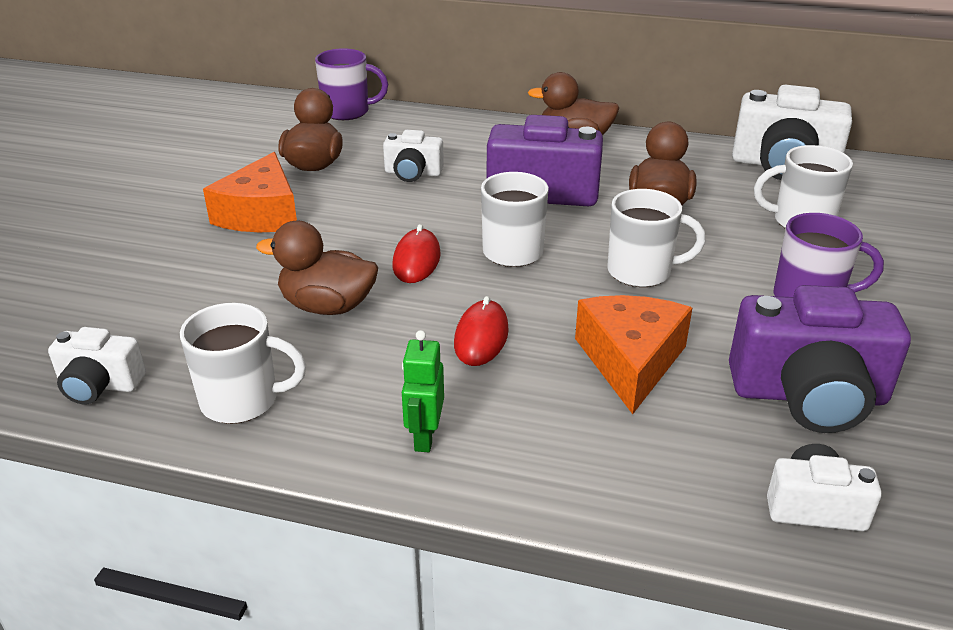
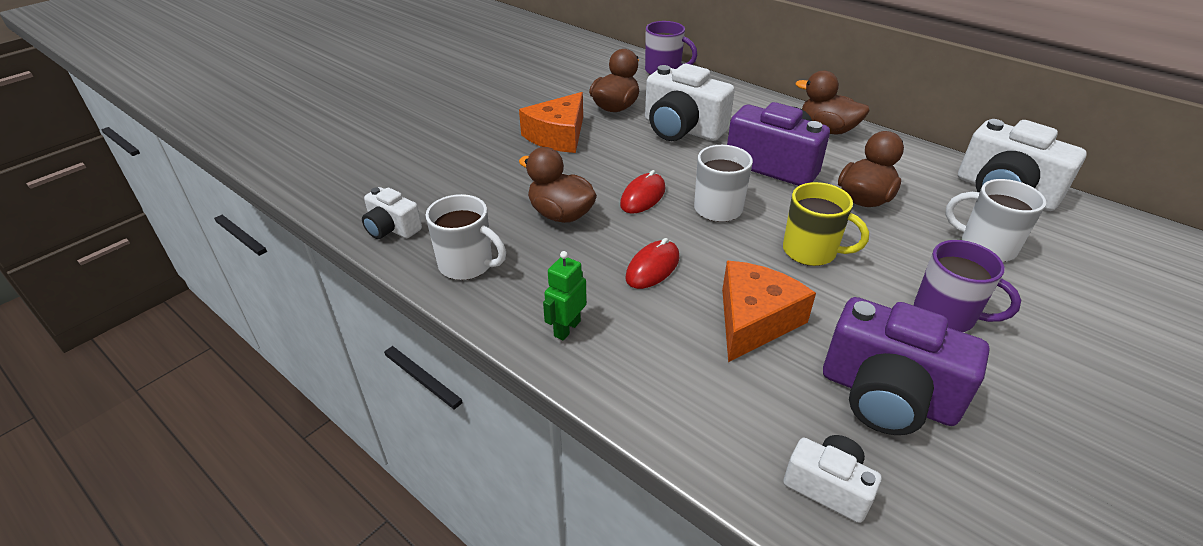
camera: 25 degrees right, 5 degrees up
white camera [383,130,444,182] -> white camera [645,64,735,141], size x1.84
white mug [607,189,706,287] -> yellow mug [783,182,869,266]

